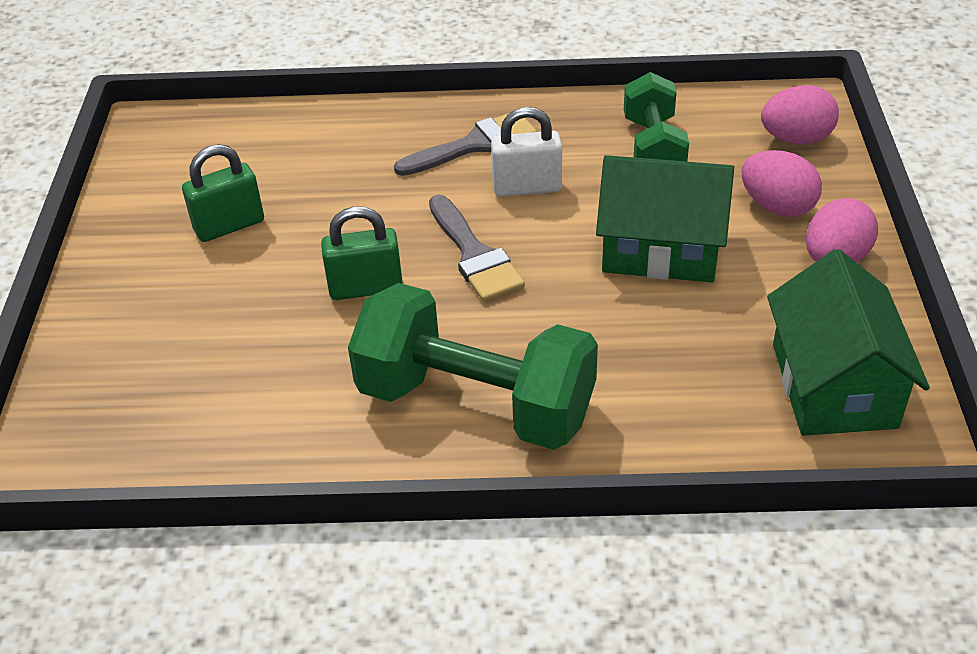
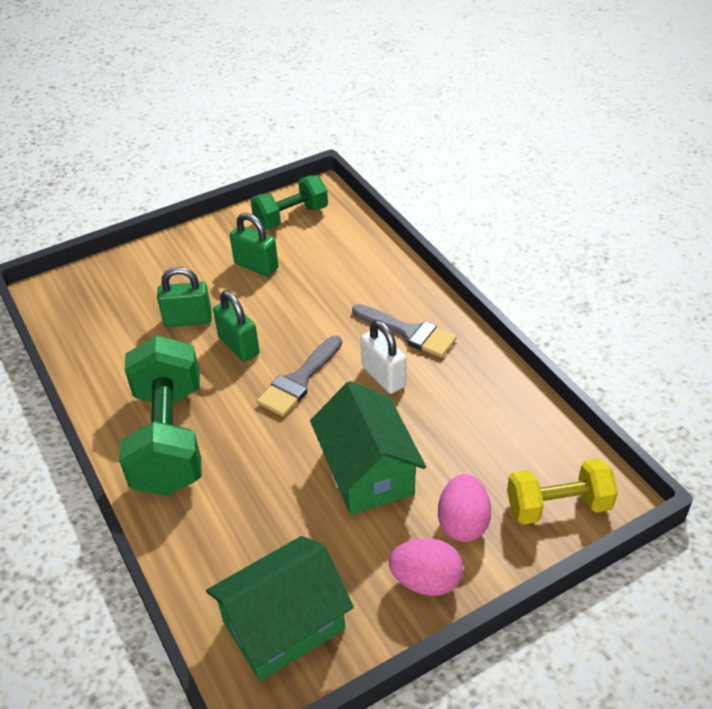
camera: 60 degrees right, 0 degrees up
green dumbbell [624,72,689,162] -> green dumbbell moved to [251,175,328,229]
pink egg [761,85,839,144] -> yellow dumbbell [507,459,618,524]
none -> green padlock [157,267,212,327]

